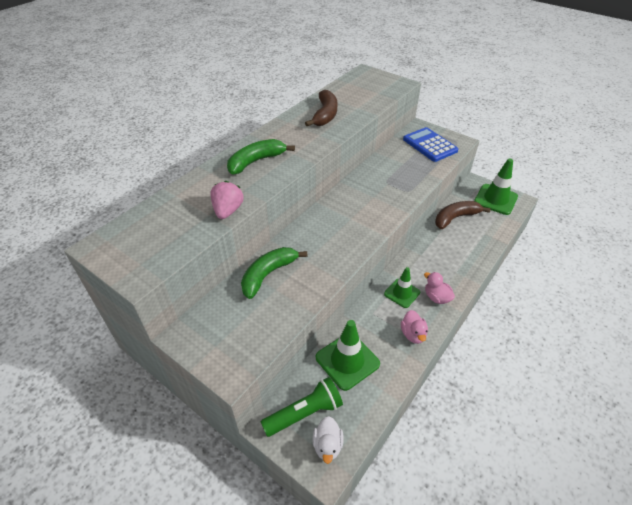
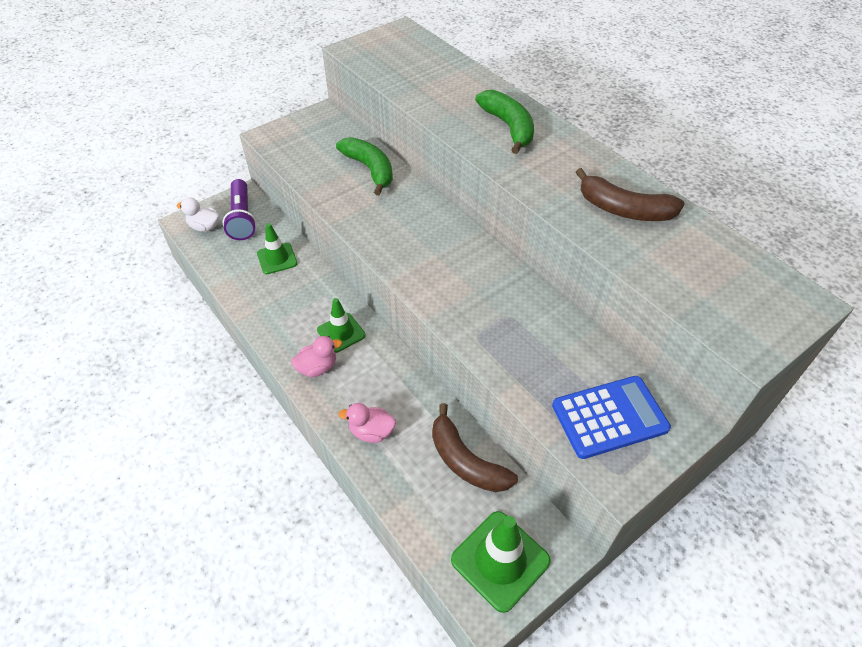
camera: 105 degrees right, 5 degrees up
pink strawberry [210,181,244,219] -> none
green flashlight [261,377,343,437] -> purple flashlight [222,179,256,240]
green traffic cone [316,320,380,391] -> green traffic cone [257,223,297,274], size x0.64
pink duck [401,310,428,344] -> pink duck moved to [338,403,396,443]
brown banana [435,201,491,229] -> brown banana turned 150 degrees clockwise [432,403,518,492]

